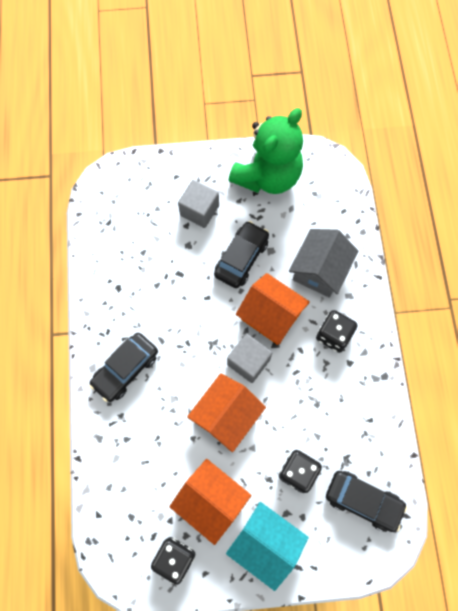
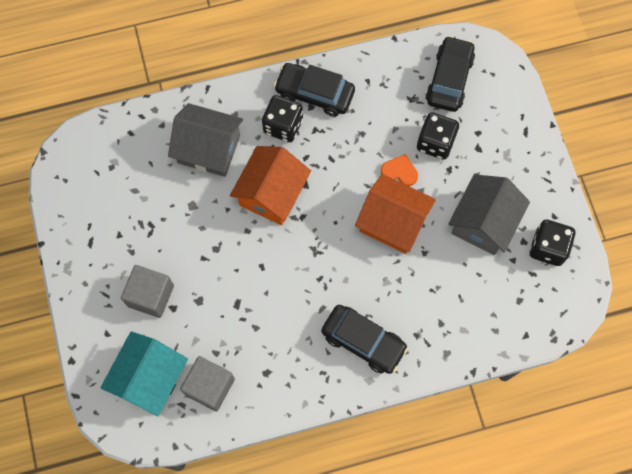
camera: 100 degrees left, 0 degrees up
orange house [169,459,251,545] -> grey house [448,174,530,255]
black car [214,221,269,288] -> black car moved to [274,63,355,117]
turquoise house [226,502,309,591] -> turquoise house moved to [100,331,188,416]
grey cube [227,334,272,383] -> grey cube moved to [180,356,235,412]
green teddy bear [229,108,303,194] -> none
none -> orange heart [381,154,418,186]

